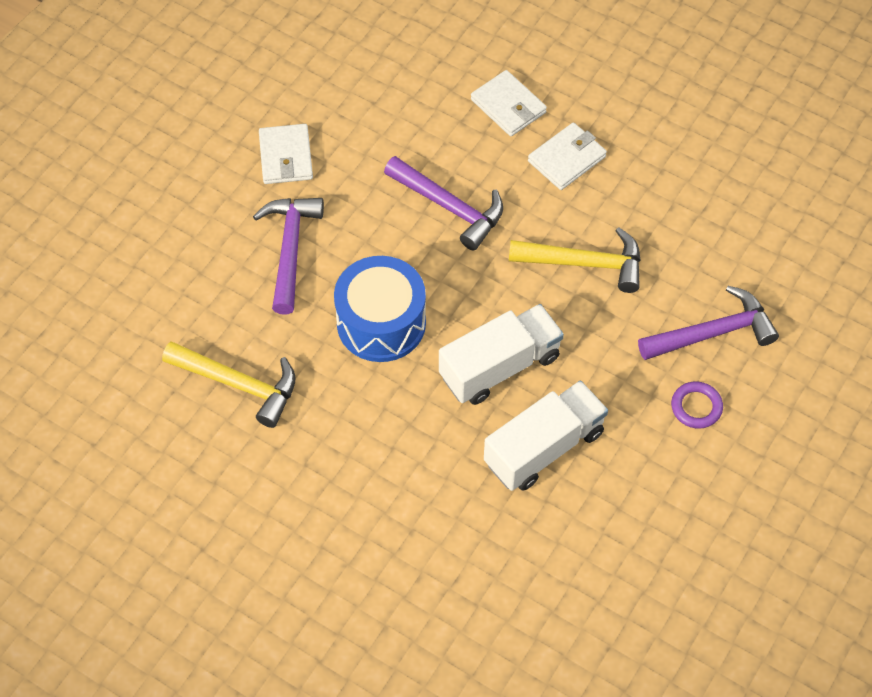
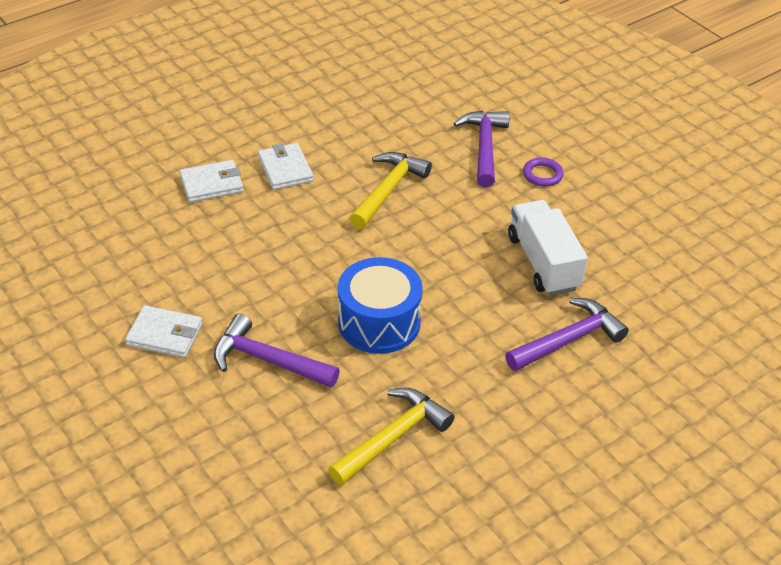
camera: 70 degrees left, 15 degrees down
purple hammer [384,156,503,251] -> purple hammer moved to [505,298,629,371]
white truck [439,304,564,405] -> none

